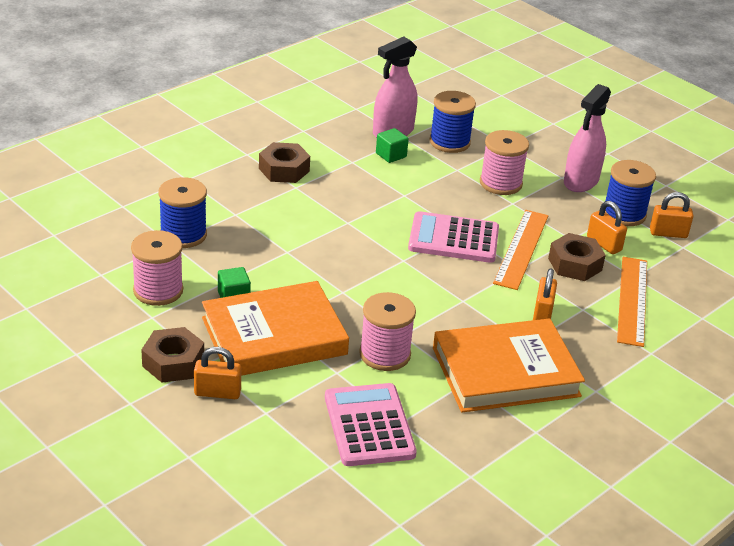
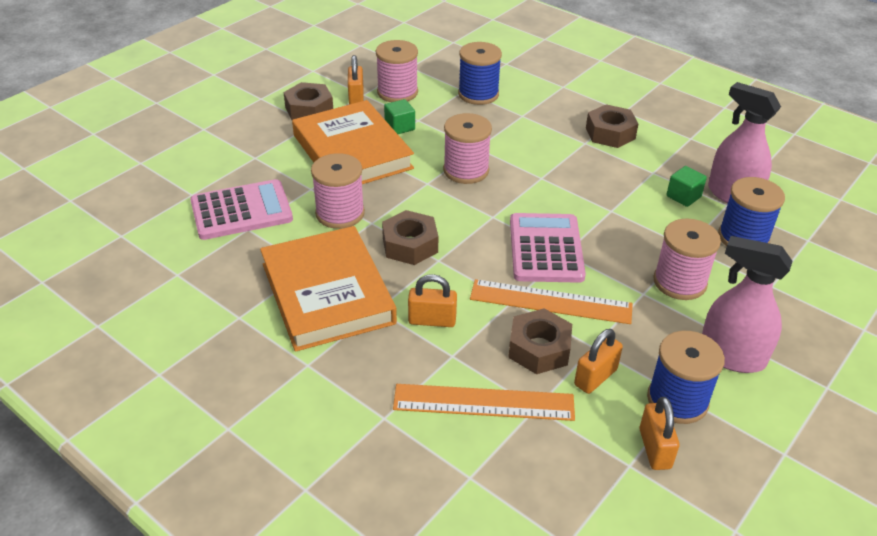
camera: 85 degrees right, 5 degrees up
orange padlock [194,347,241,399] -> orange padlock moved to [348,55,364,105]
none -> brown nut [382,210,438,265]
none -> pink spool [443,113,492,184]

